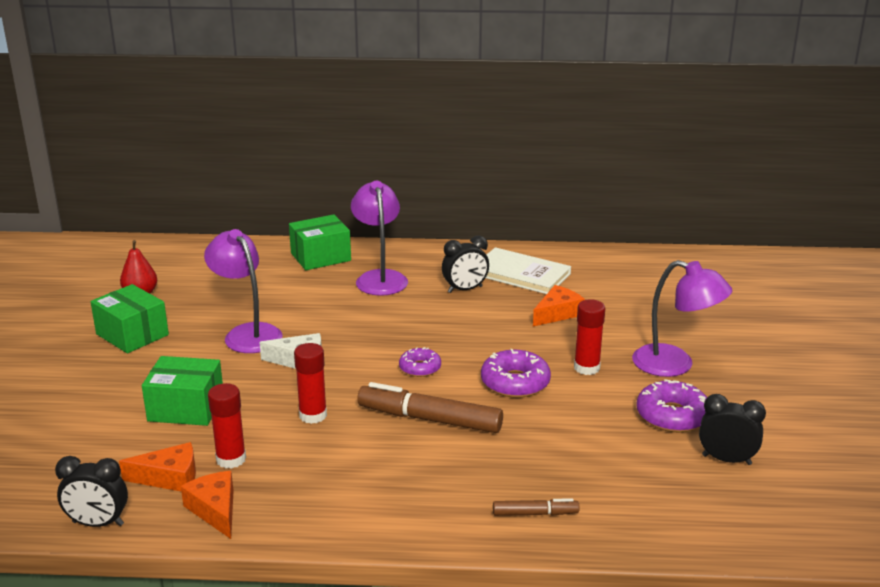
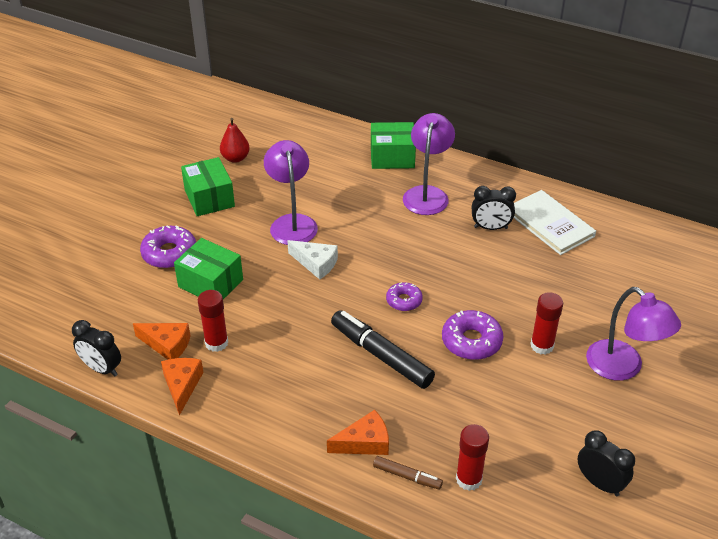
camera: 25 degrees right, 15 degrees up
red glue stick [294,343,327,424] -> red glue stick moved to [456,424,489,491]
brown marker [357,382,503,433] -> black marker [331,310,435,389]
orange cheese [533,285,585,326] -> orange cheese moved to [327,410,389,455]
purple donut [637,379,707,432] -> purple donut moved to [140,225,196,269]

